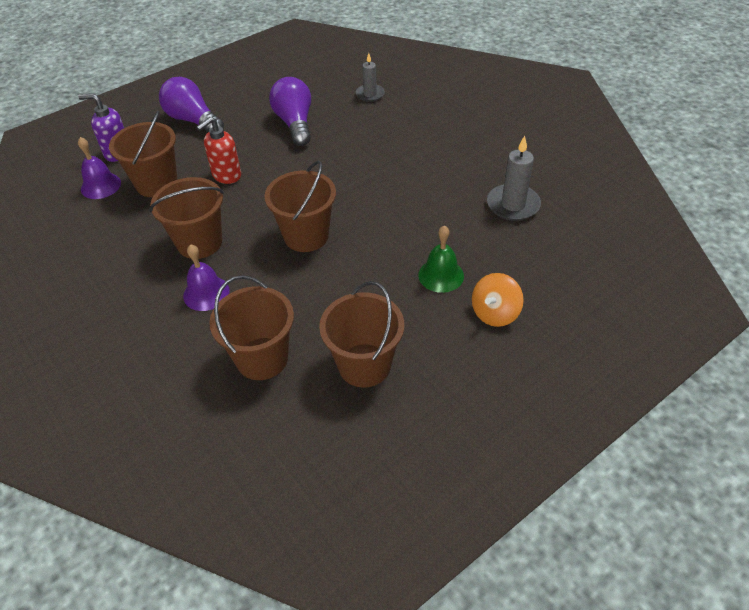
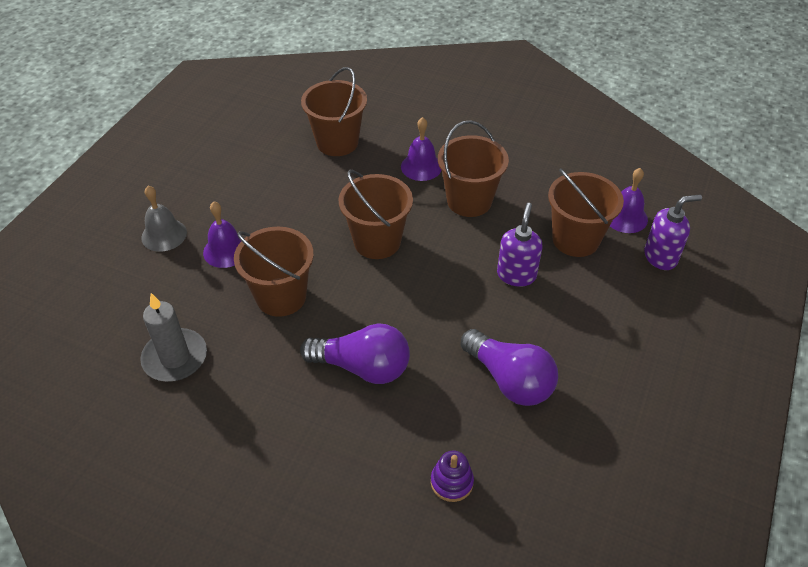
camera: 150 degrees right, 0 degrees up
purple light bulb [159,77,224,132] -> purple light bulb moved to [300,323,410,384]
red soap dispenser [196,117,241,184] -> purple soap dispenser [497,203,542,287]
brown bucket [319,281,404,387] -> brown bucket moved to [234,227,314,317]
grey candle [356,53,385,102] -> purple stacking toy [431,451,474,502]
green bell [418,226,464,293] -> purple bell [203,202,241,268]
orange spinning top [472,273,524,327] -> grey bell [141,186,187,252]

